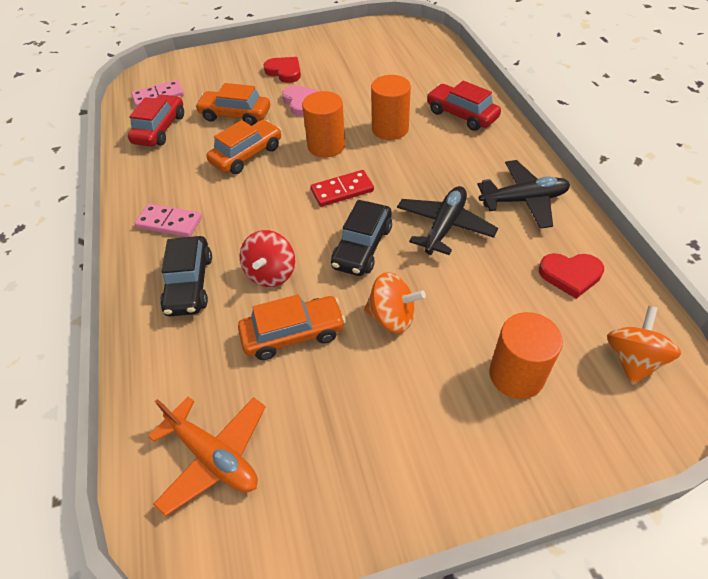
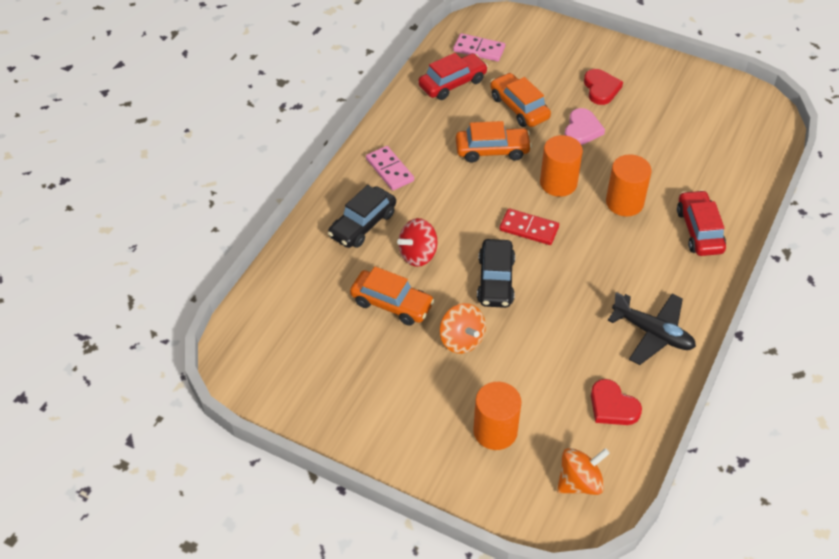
camera: 40 degrees right, 0 degrees up
orange plane [148,397,266,516] -> none
black car [331,200,392,276] -> black car turned 60 degrees counterclockwise [477,239,515,308]
black plane [397,186,498,255] -> none

